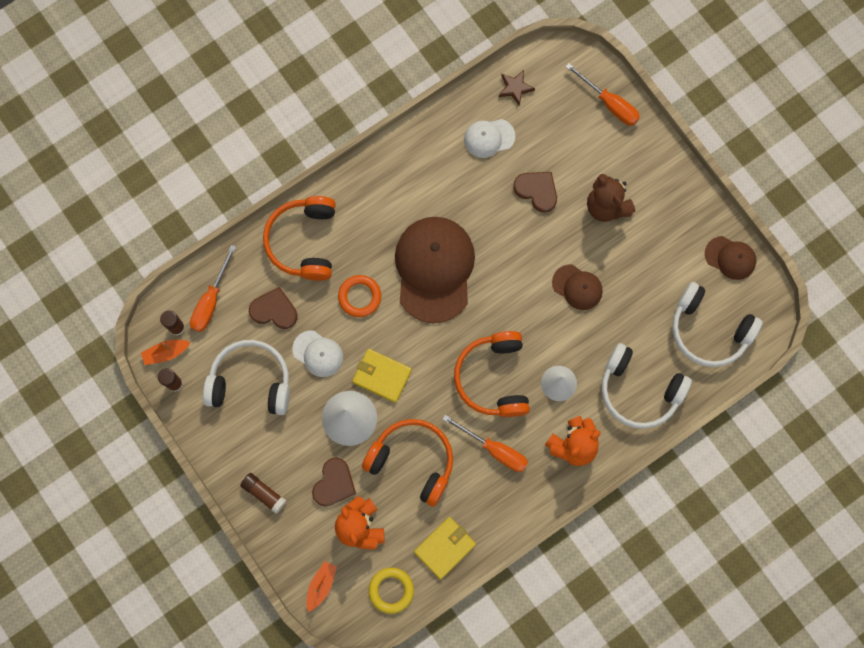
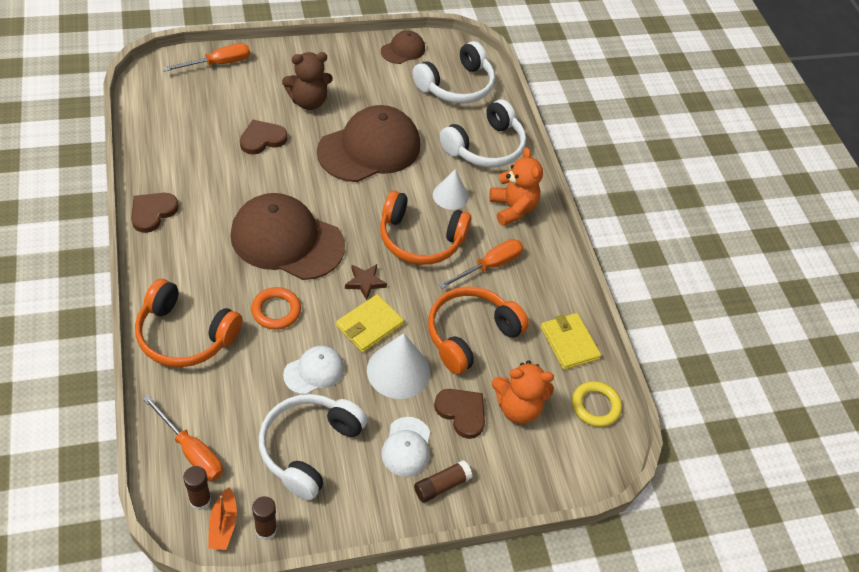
camera: 75 degrees left, 25 degrees down
brown heart [249,287,298,329] -> brown heart moved to [131,193,179,233]
orange boat [306,561,337,612] -> none
white cap [464,119,515,158] -> white cap moved to [381,417,430,477]
brown star [499,70,535,105] -> brown star moved to [345,264,387,300]
brown cap [552,264,603,310] -> brown cap [317,105,420,182], size x2.06

